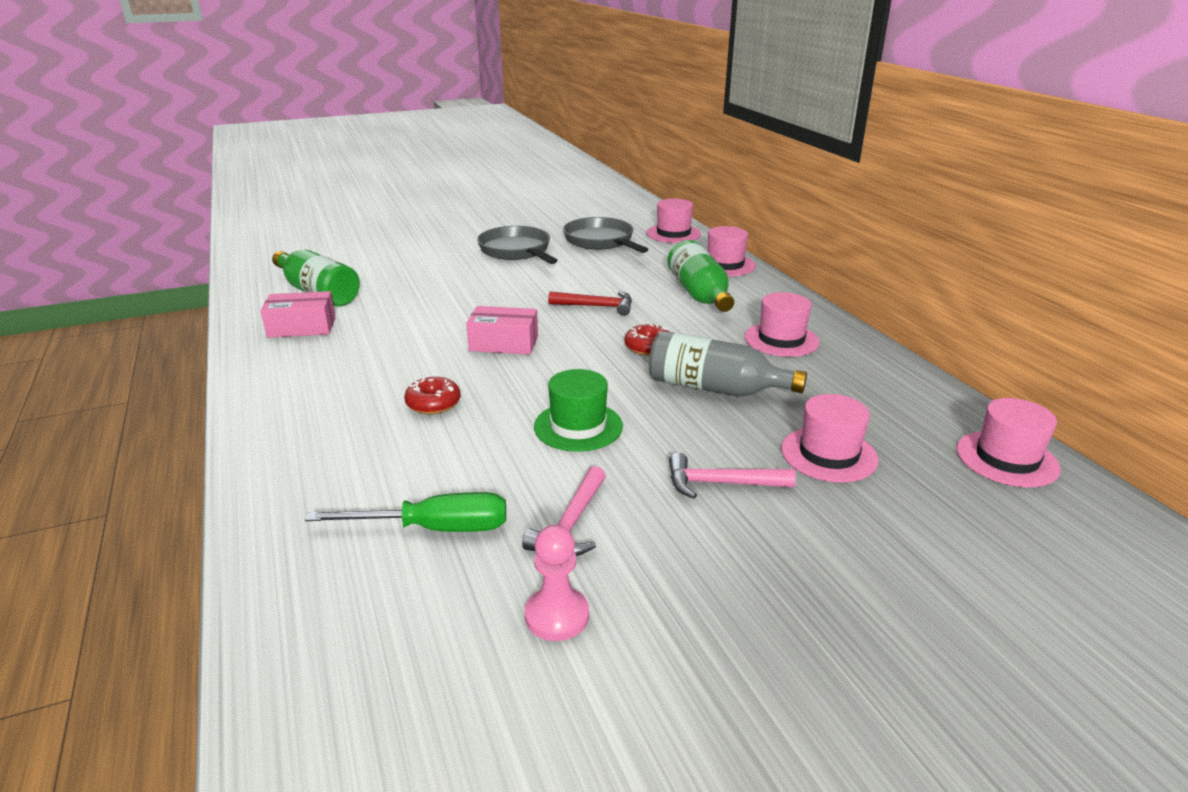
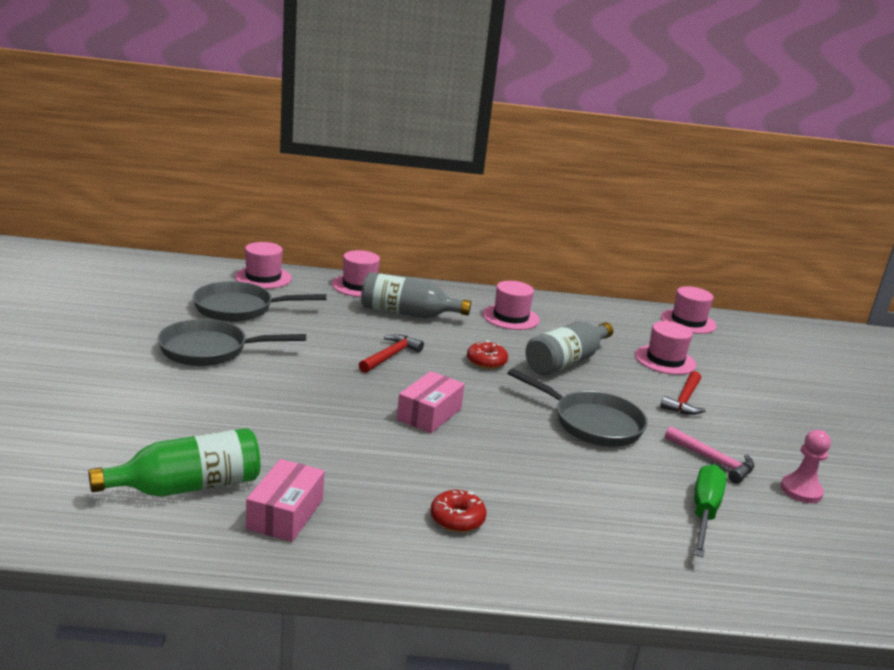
camera: 70 degrees left, 5 degrees down
red donut [404,377,460,414] -> red donut moved to [430,490,487,532]
green hat [534,369,623,452] -> grey pan [508,368,648,447]
green bottle [668,240,734,312] -> grey bottle [361,272,471,318]
pink hammer [669,452,796,499] -> red hammer [660,371,706,415]

